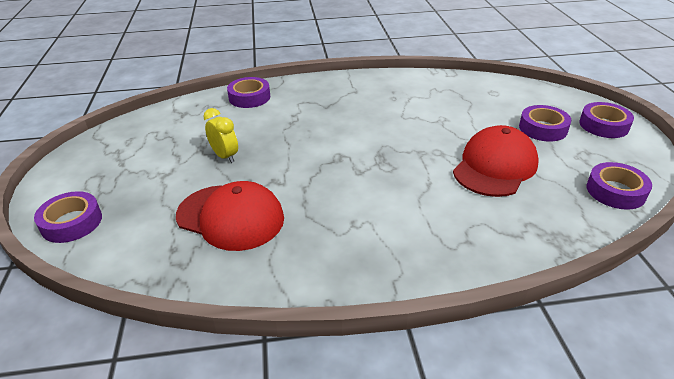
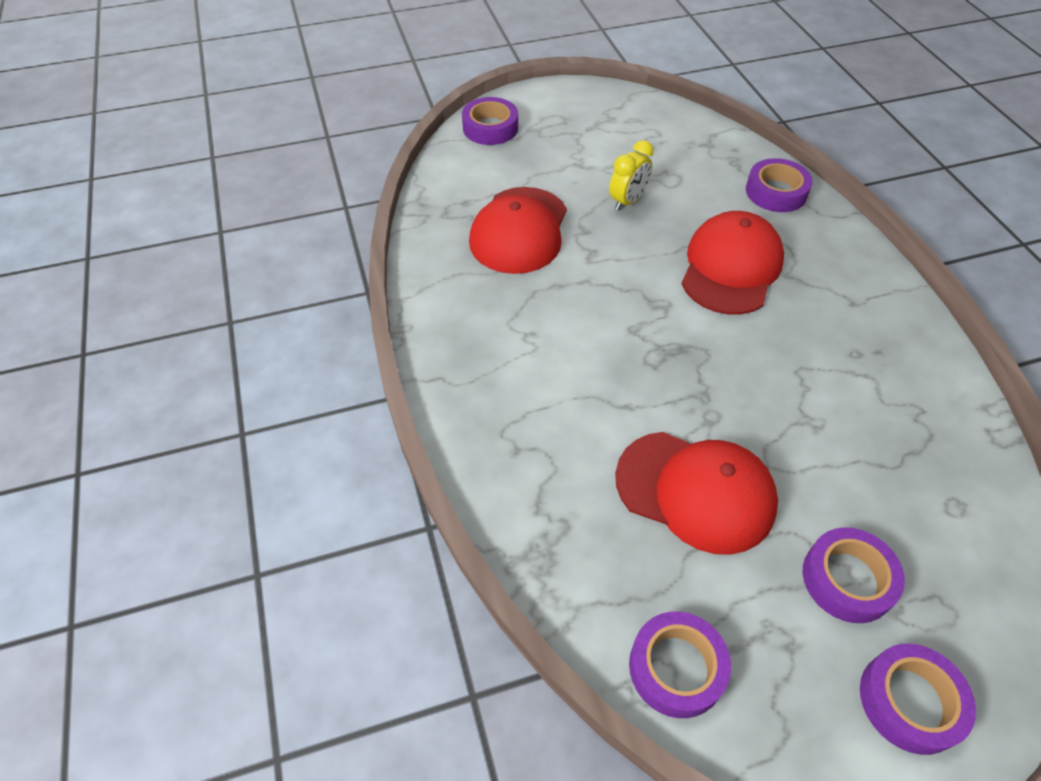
camera: 80 degrees right, 15 degrees up
none -> red cap [681,211,784,315]

